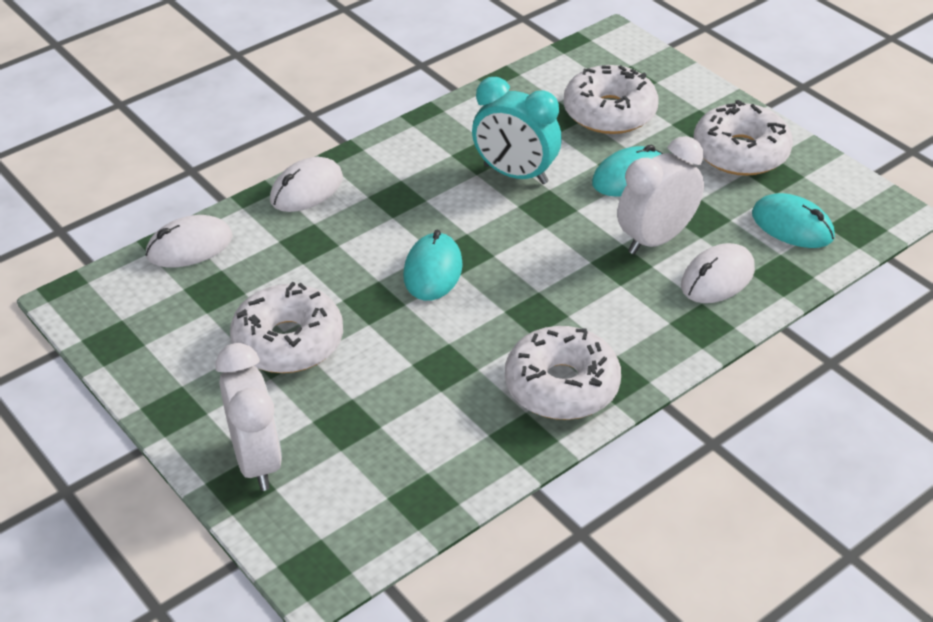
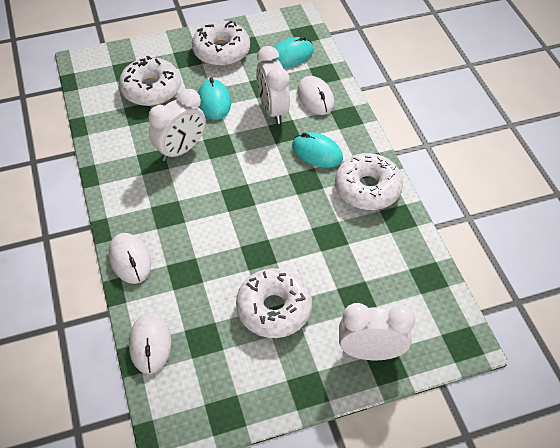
camera: 70 degrees left, 10 degrees up
turquoise mouse [403,229,463,301] -> turquoise mouse moved to [292,132,343,168]
turquoise clock [472,77,562,184] -> white clock [148,89,206,161]

